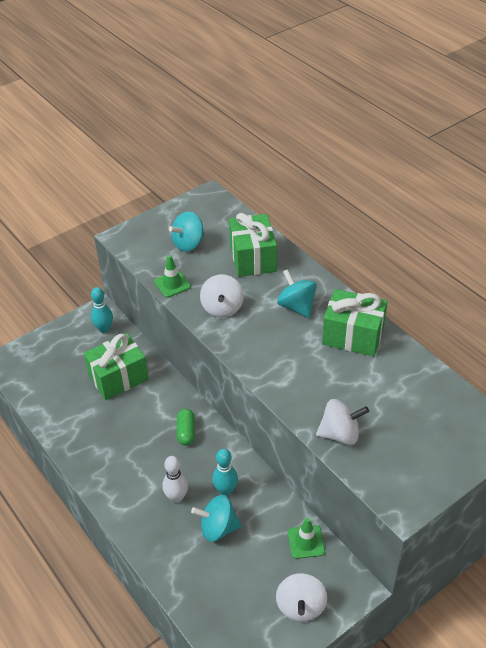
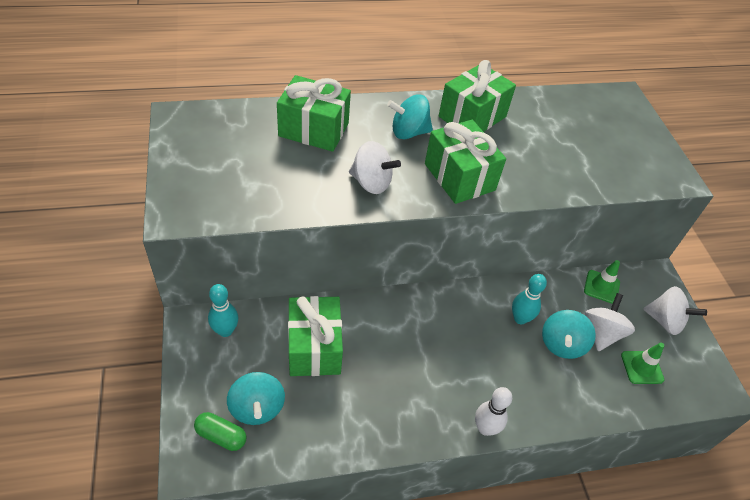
camera: 70 degrees left, 5 degrees up
green traffic cone [154,255,191,298] -> green traffic cone moved to [621,343,664,384]
white bowling pin [162,456,188,503] -> white bowling pin moved to [475,387,512,436]
turquoise spinning top [169,211,204,252] -> turquoise spinning top moved to [227,372,285,425]
green capsule [177,409,195,446] -> green capsule moved to [194,412,246,451]
white spinning top [316,399,369,445] -> white spinning top moved to [585,293,635,351]
none -> green gift [425,120,506,204]

